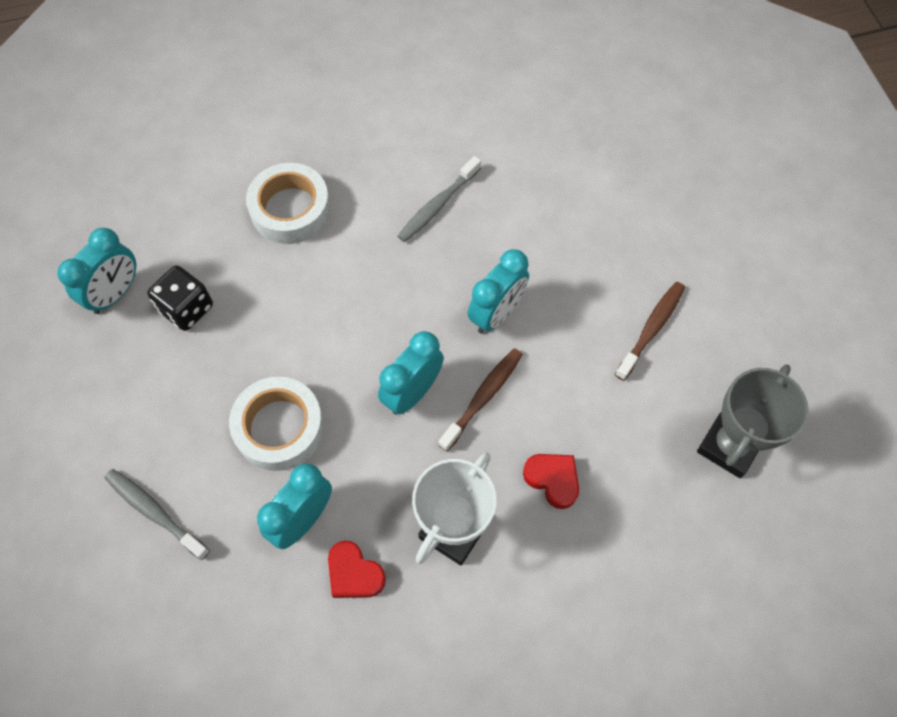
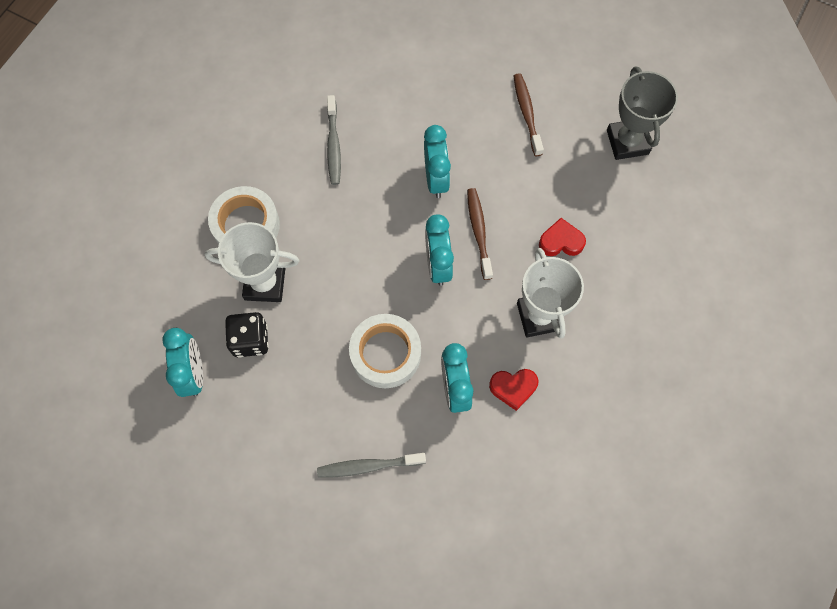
camera: 45 degrees left, 5 degrees up
none -> white trophy [205,222,299,302]

